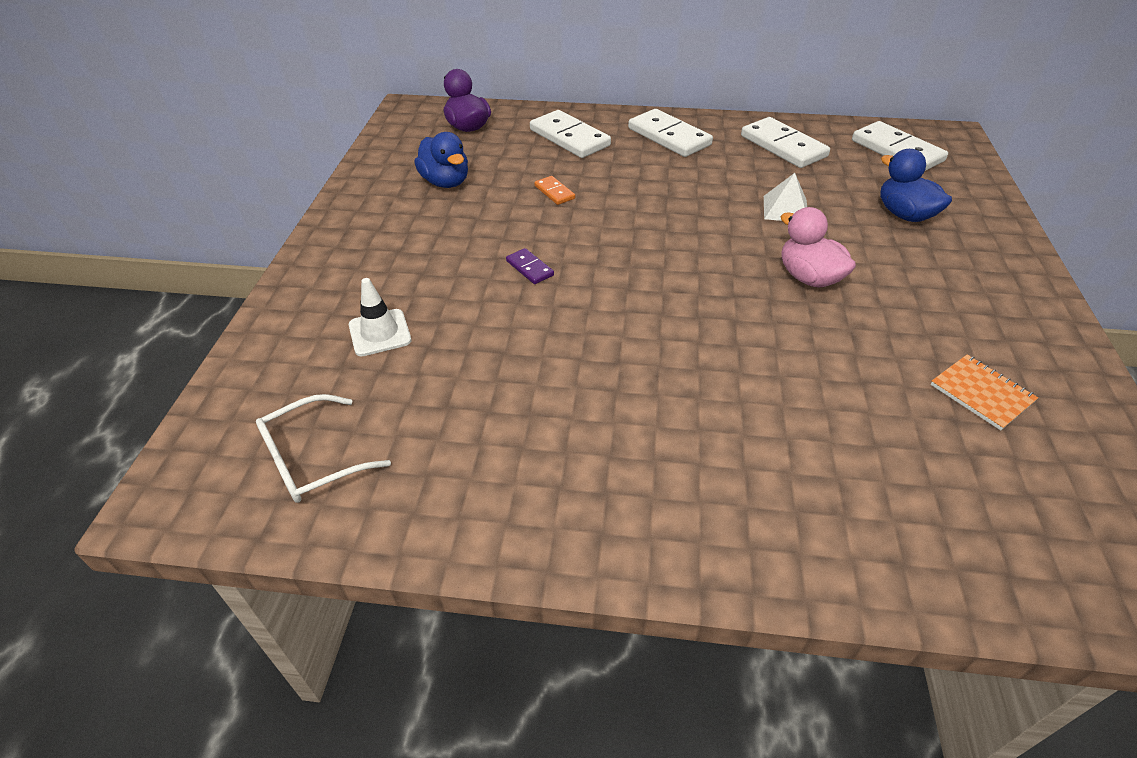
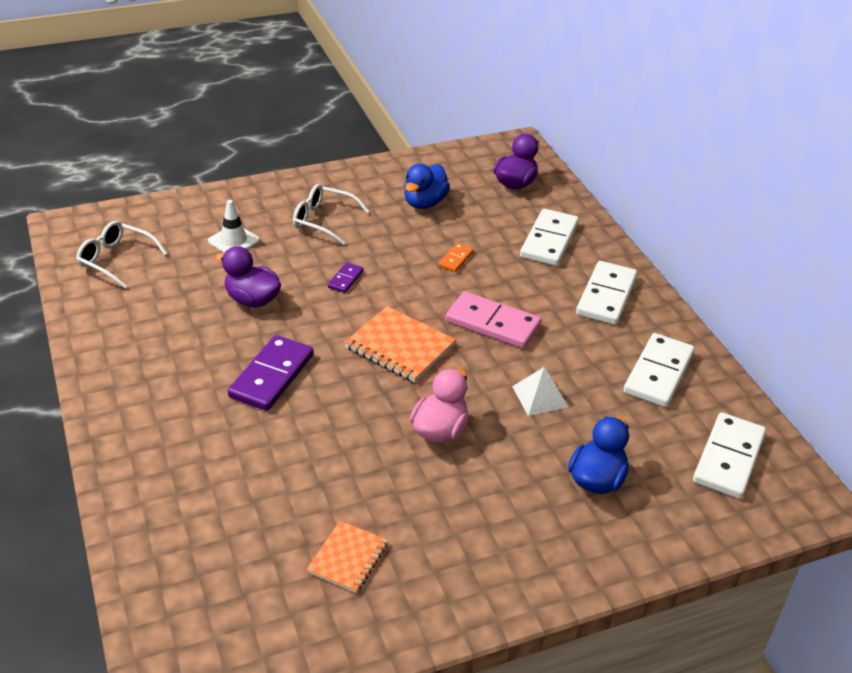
camera: 60 degrees right, 5 degrees down
none -> purple duck [215,246,281,307]
none -> purple domino [228,335,314,411]
none -> white glasses [293,184,370,245]
none -> orange notebook [344,306,456,382]
none -> pink domino [446,291,541,348]

